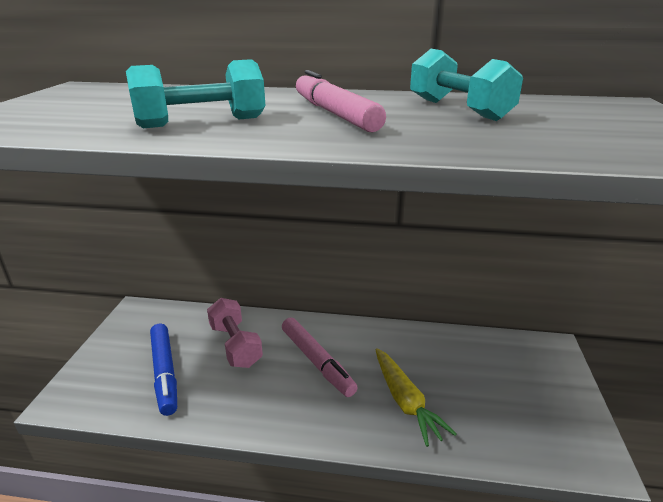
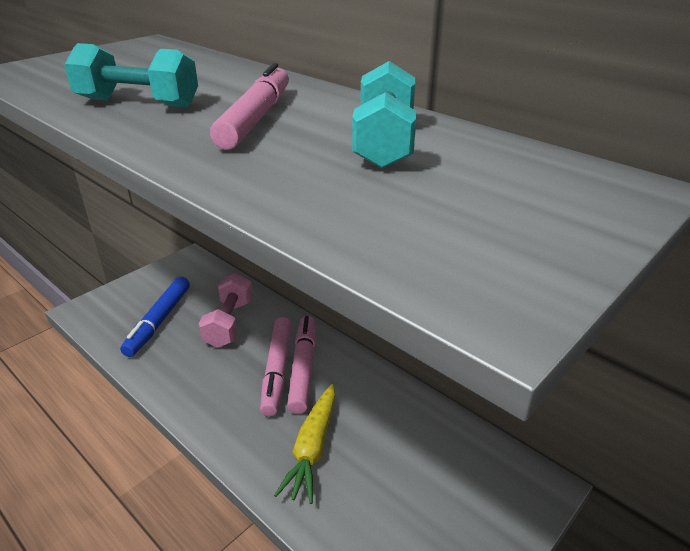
camera: 35 degrees right, 5 degrees up
none -> pink marker [287,316,315,414]

